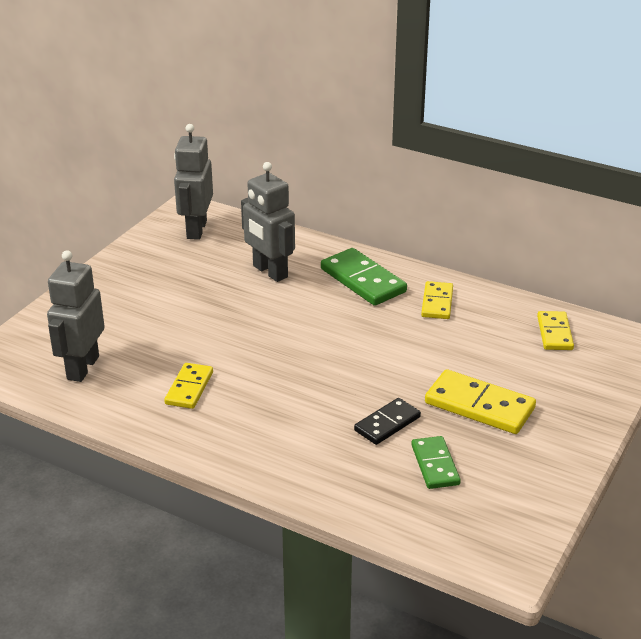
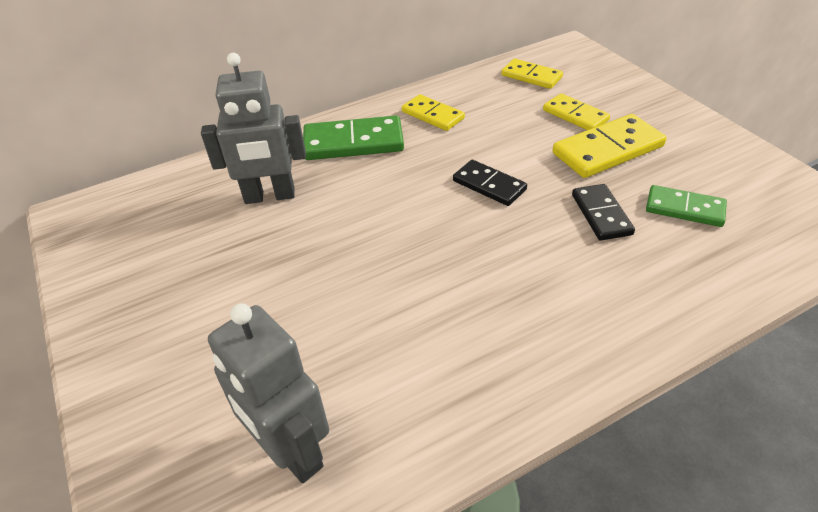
camera: 55 degrees left, 10 degrees up
yellow domino [164,363,213,409] -> yellow domino moved to [543,93,610,130]
grey robot [174,124,213,240] -> none
none -> black domino [453,160,527,206]

